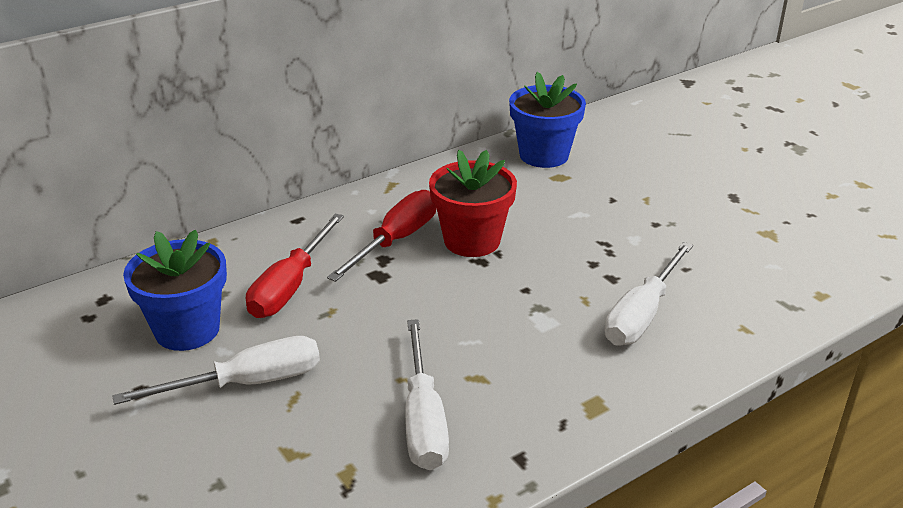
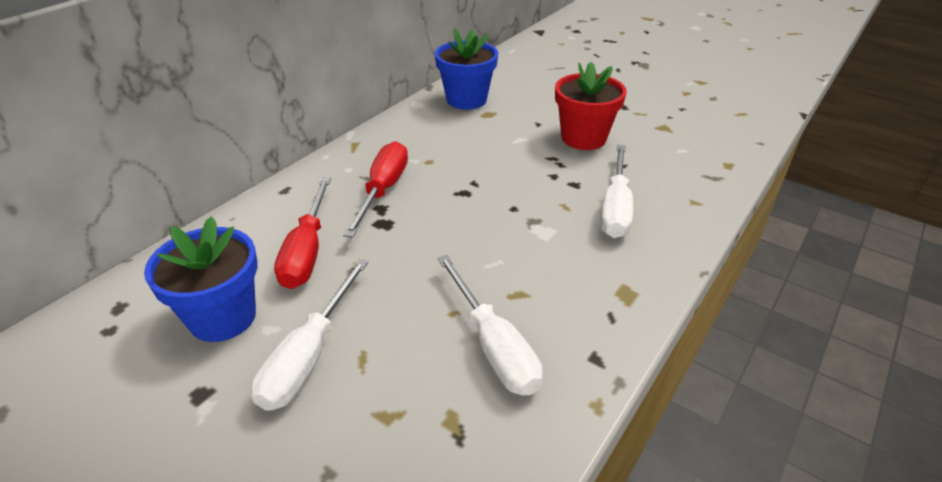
camera: 20 degrees left, 5 degrees up
white screwdriver [112,336,320,405] -> white screwdriver turned 150 degrees clockwise [251,259,368,411]
red flower pot [429,150,517,257] -> red flower pot moved to [555,62,627,150]

